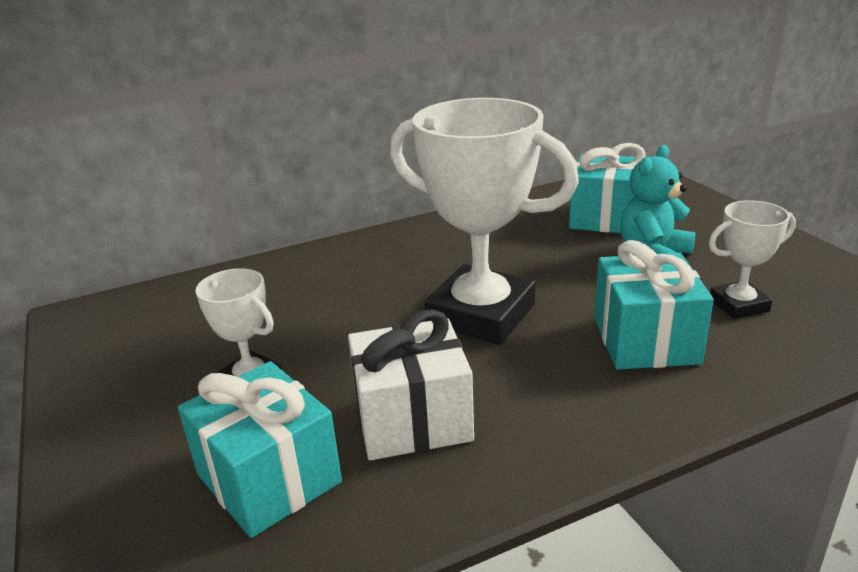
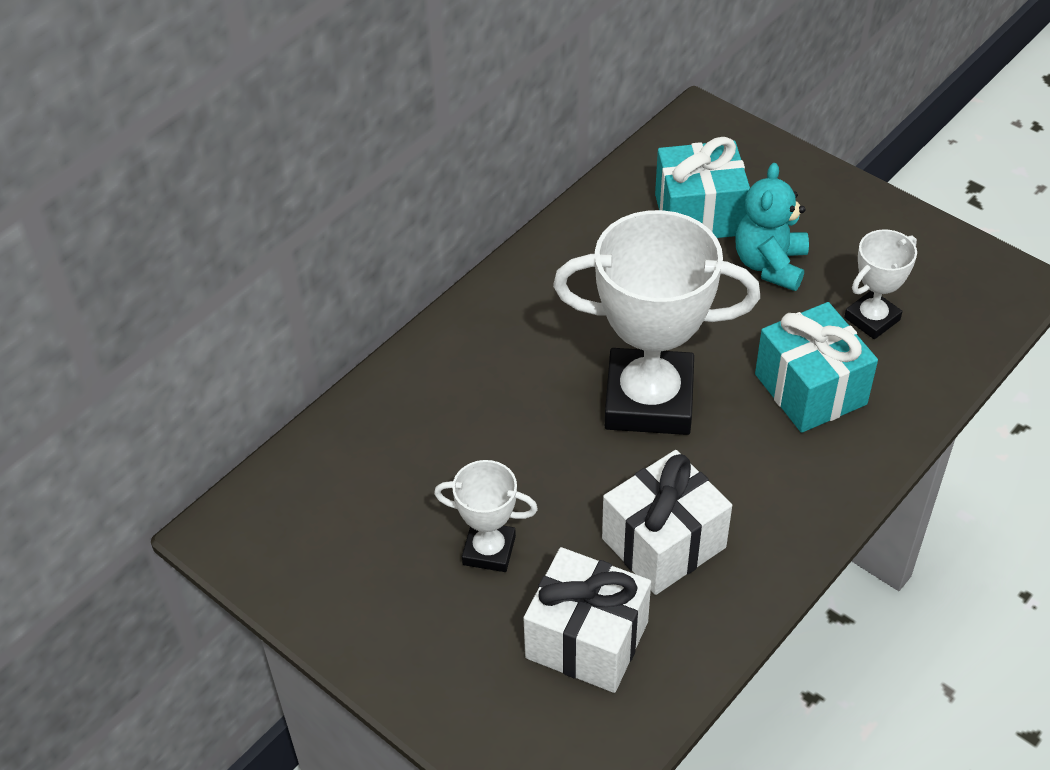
camera: 25 degrees left, 20 degrees up
turquoise gift [178,361,342,538] -> white gift [524,547,651,693]

